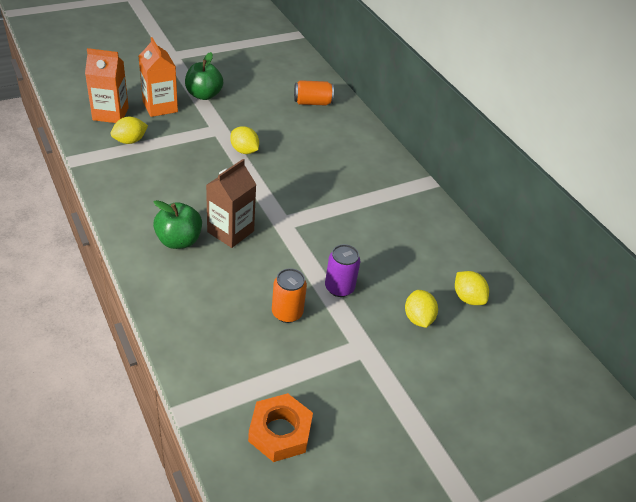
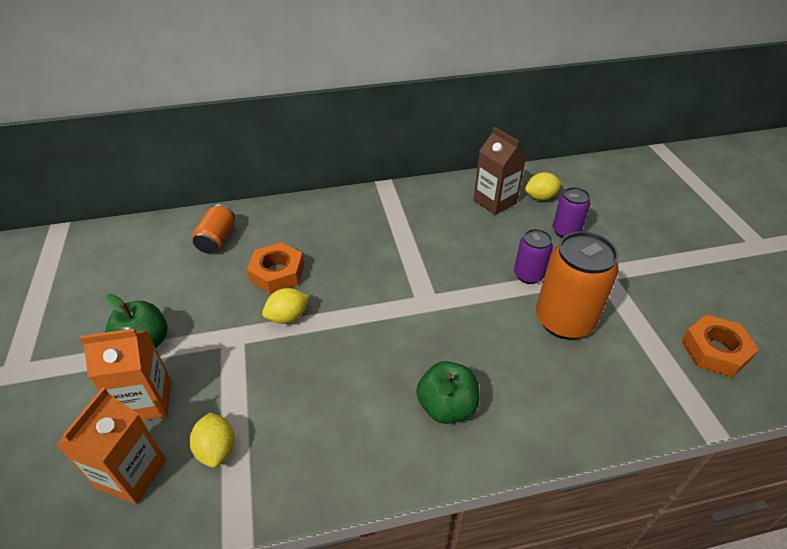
camera: 70 degrees left, 0 degrees up
brown carton [206,159,256,248] -> brown carton moved to [473,127,527,215]
orange can [272,268,307,323] -> orange can [536,232,619,339], size x1.78
yellow lemon [405,290,438,328] -> purple can [553,187,590,238]
none -> orange nut [247,242,304,294]

